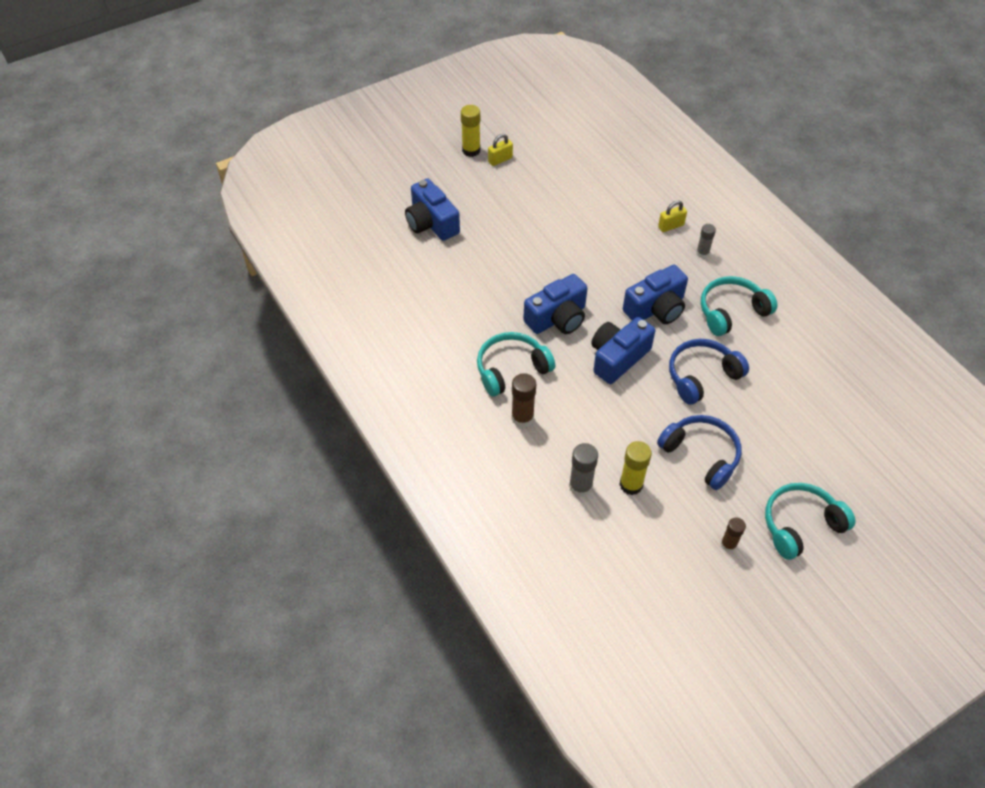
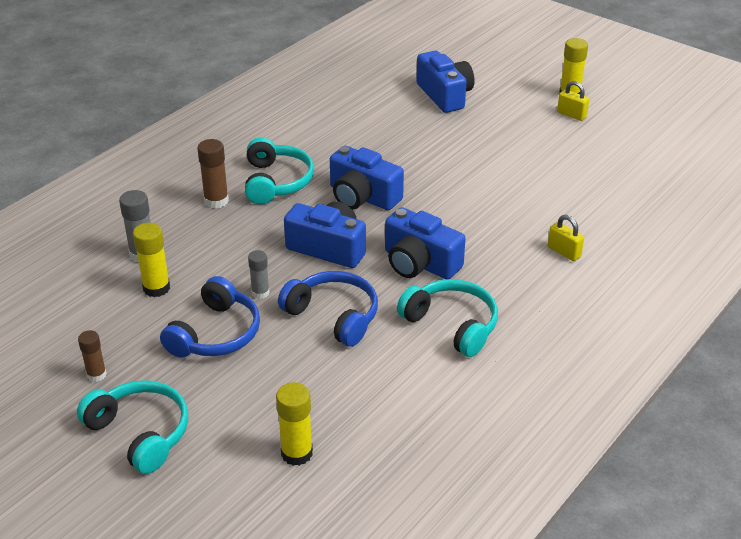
camera: 70 degrees right, 15 degrees down
blue camera [405,179,460,241] -> blue camera turned 120 degrees clockwise [416,51,475,113]
turquoise headphones [477,332,555,397] -> turquoise headphones turned 45 degrees clockwise [245,137,314,205]
grey glue stick [696,224,716,258] -> grey glue stick moved to [248,250,270,299]
none -> yellow glue stick [276,382,313,466]

